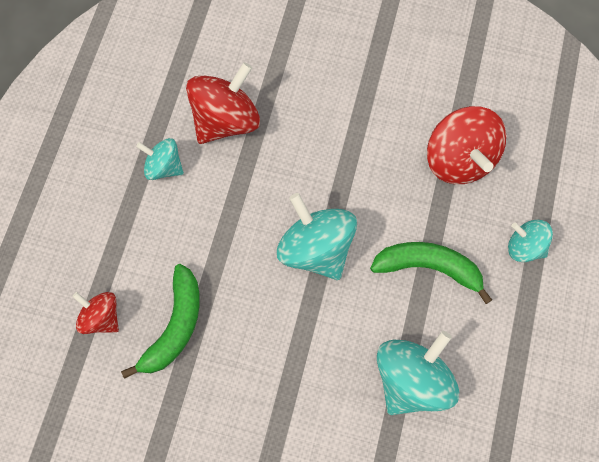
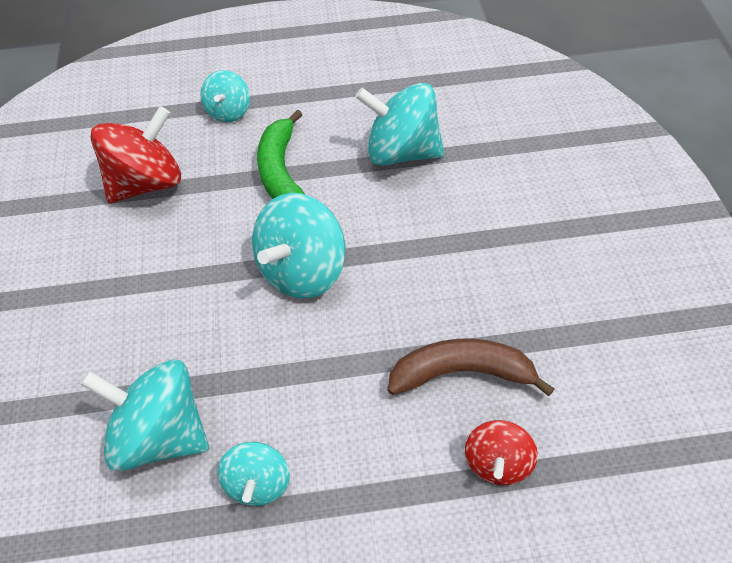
camera: 110 degrees left, 15 degrees down
green banana [121,264,200,379] -> brown banana [387,339,555,396]
red spinning top [186,62,260,144] -> turquoise spinning top [80,359,209,471]

